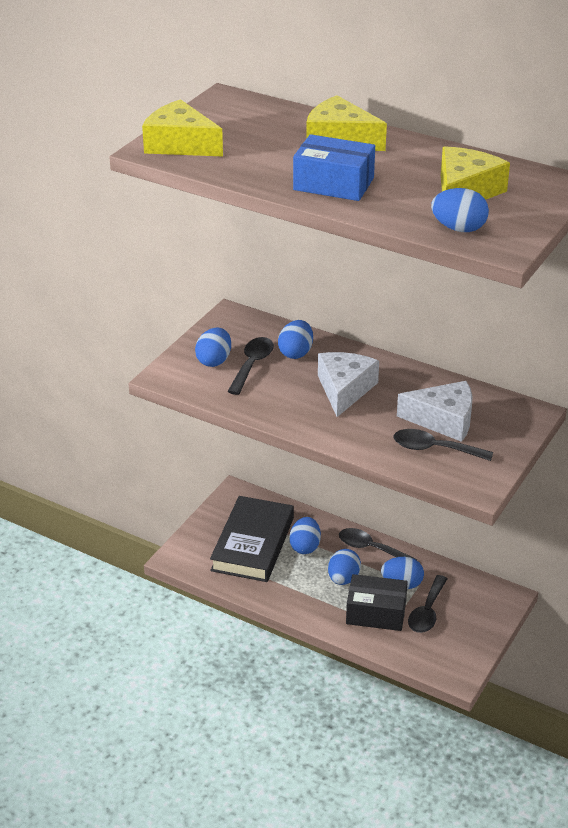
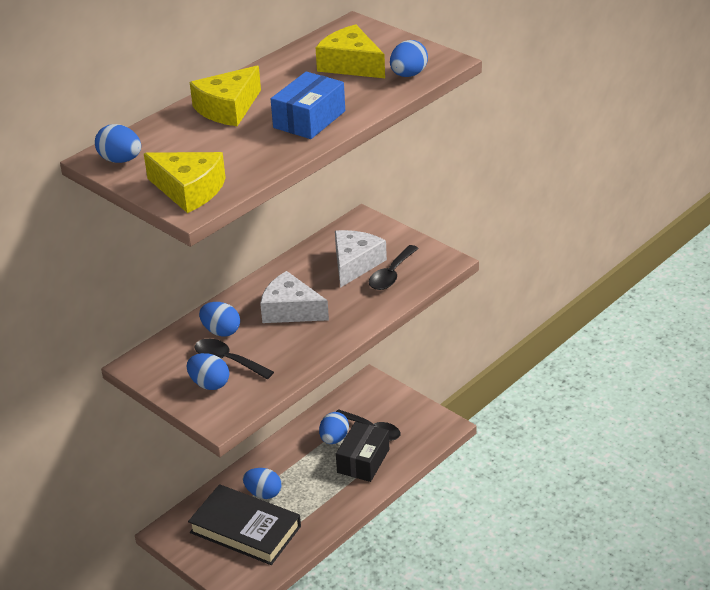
camera: 75 degrees left, 0 degrees up
yellow cheese [142,99,223,157] -> yellow cheese turned 105 degrees counterclockwise [144,152,226,213]
blue egg [328,549,361,585] -> blue egg moved to [95,124,141,163]
black spoon [339,528,418,560] -> none

